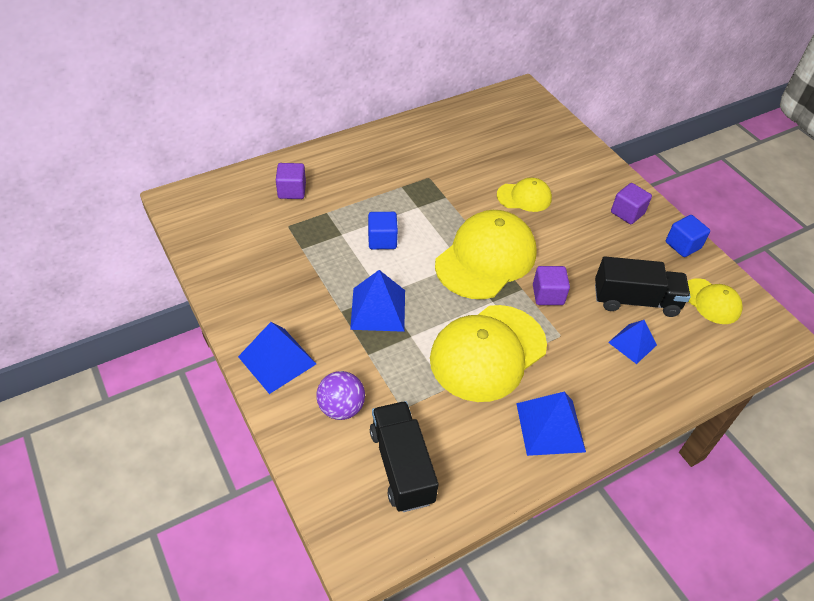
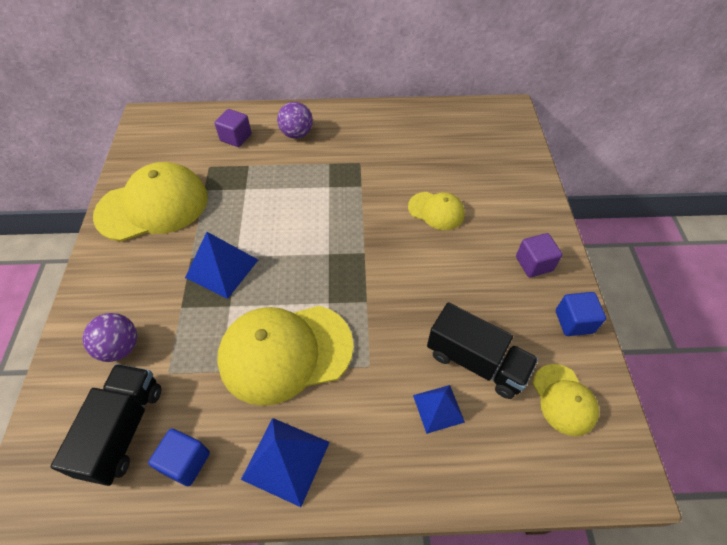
camera: 30 degrees right, 5 degrees up
blue pyramid [238,322,316,394] -> none
blue cube [368,212,398,249] -> blue cube moved to [148,429,210,486]
yellow cap [435,210,537,299] -> yellow cap moved to [93,162,208,242]
purple cube [533,266,570,305] -> none
none -> purple ball [277,102,313,139]

